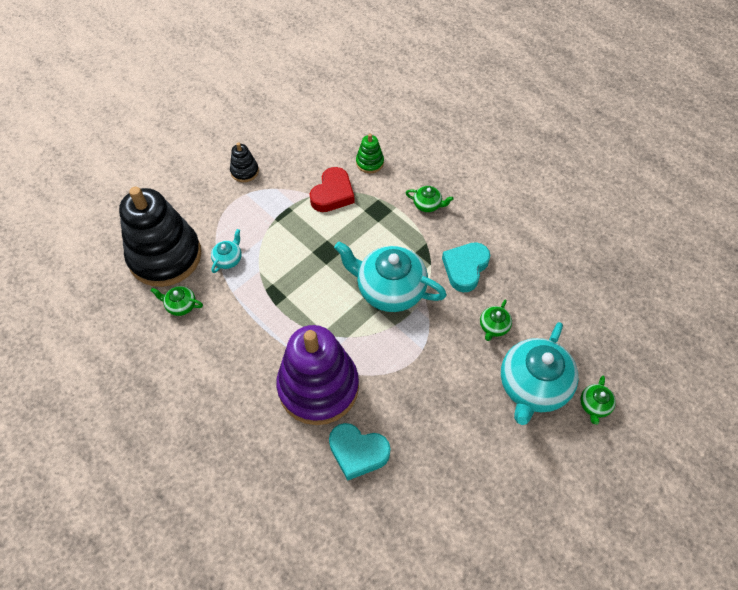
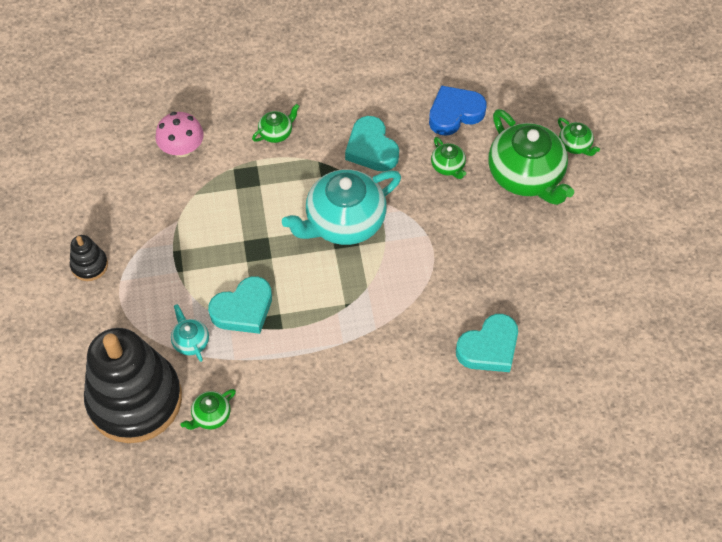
camera: 55 degrees left, 0 degrees up
purple stacking toy [276,325,359,425] -> none
red heart [310,167,355,212] -> none
green stacking toy [356,134,384,173] -> pink mushroom [156,112,204,157]
turquoise teapot [501,322,578,425] -> green teapot [488,109,574,205]
none -> turquoise heart [208,276,272,334]
none -> blue heart [429,85,487,136]

